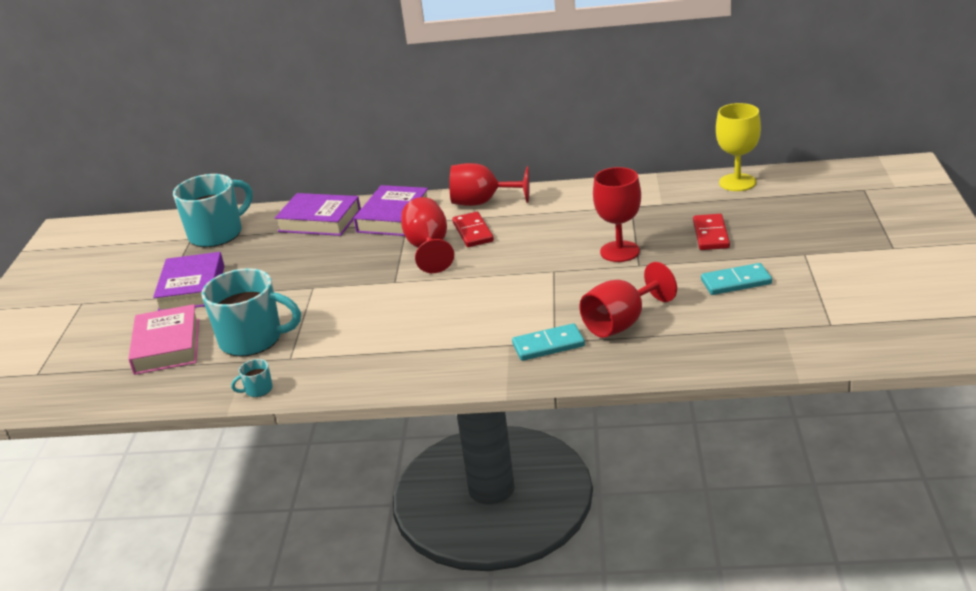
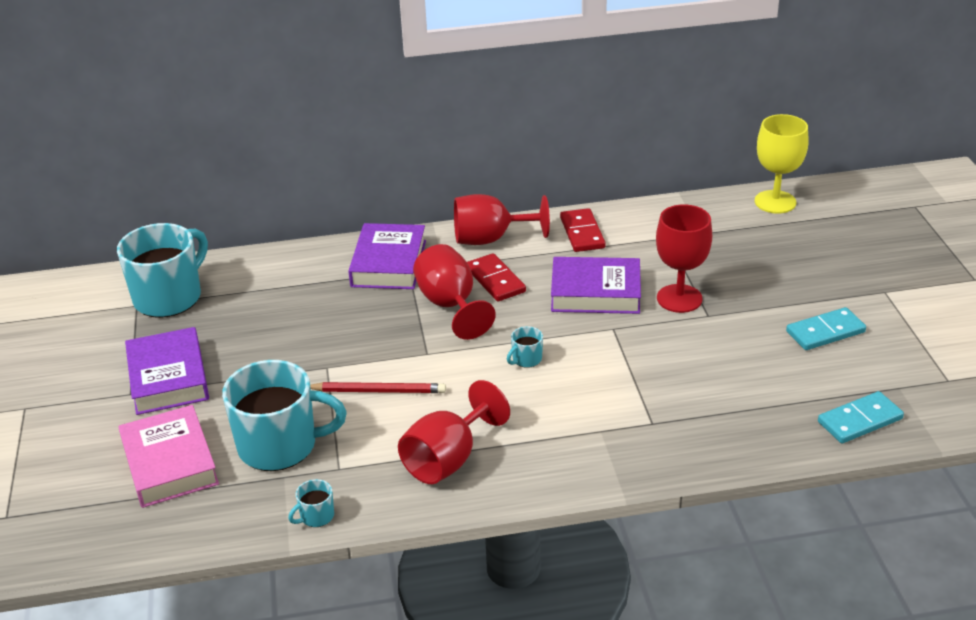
camera: 15 degrees left, 5 degrees up
purple book [275,193,361,236] -> purple book moved to [551,257,641,314]
turquoise domino [512,323,585,361] -> turquoise domino moved to [818,391,904,443]
red goblet [580,262,677,338] -> red goblet moved to [398,380,510,484]
red domino [693,214,730,250] -> red domino moved to [560,208,606,252]
none -> red pencil [310,382,446,393]
none -> turquoise mug [507,326,543,368]

